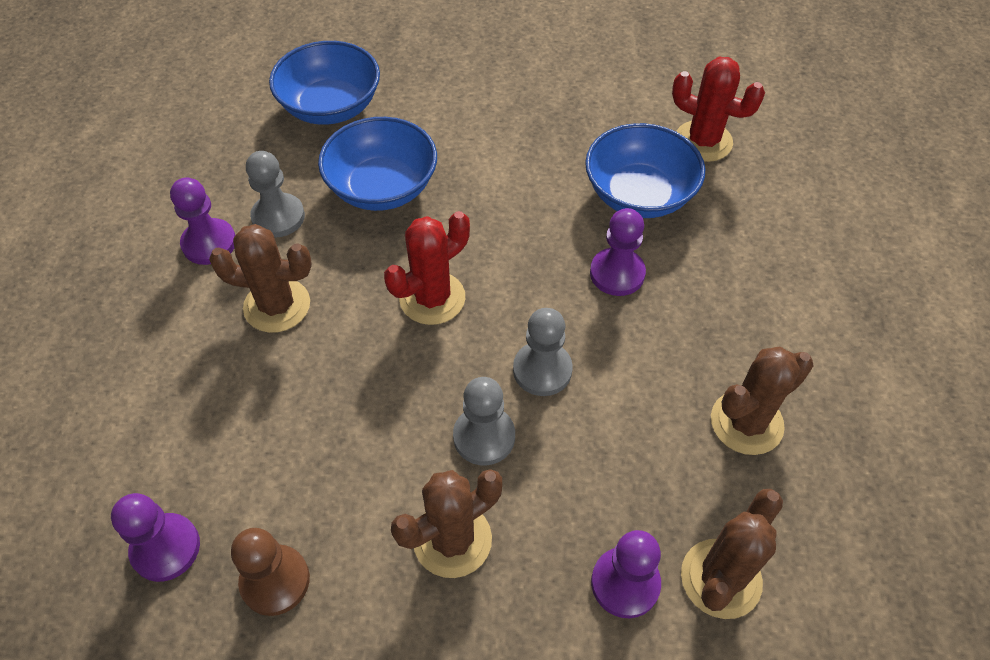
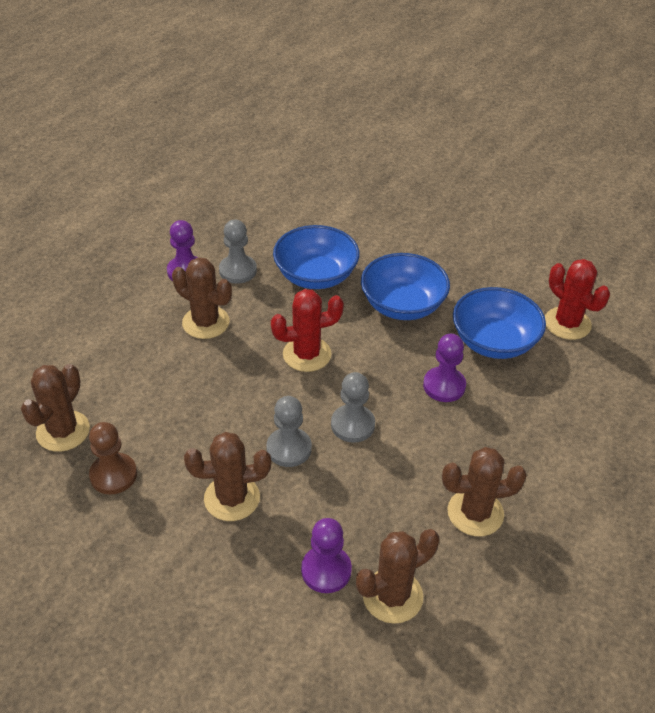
camera: 25 degrees right, 10 degrees down
purple pawn [111,493,200,582] -> brown cactus [21,364,90,452]
blue bowl [269,41,380,125] -> blue bowl moved to [361,253,450,320]

